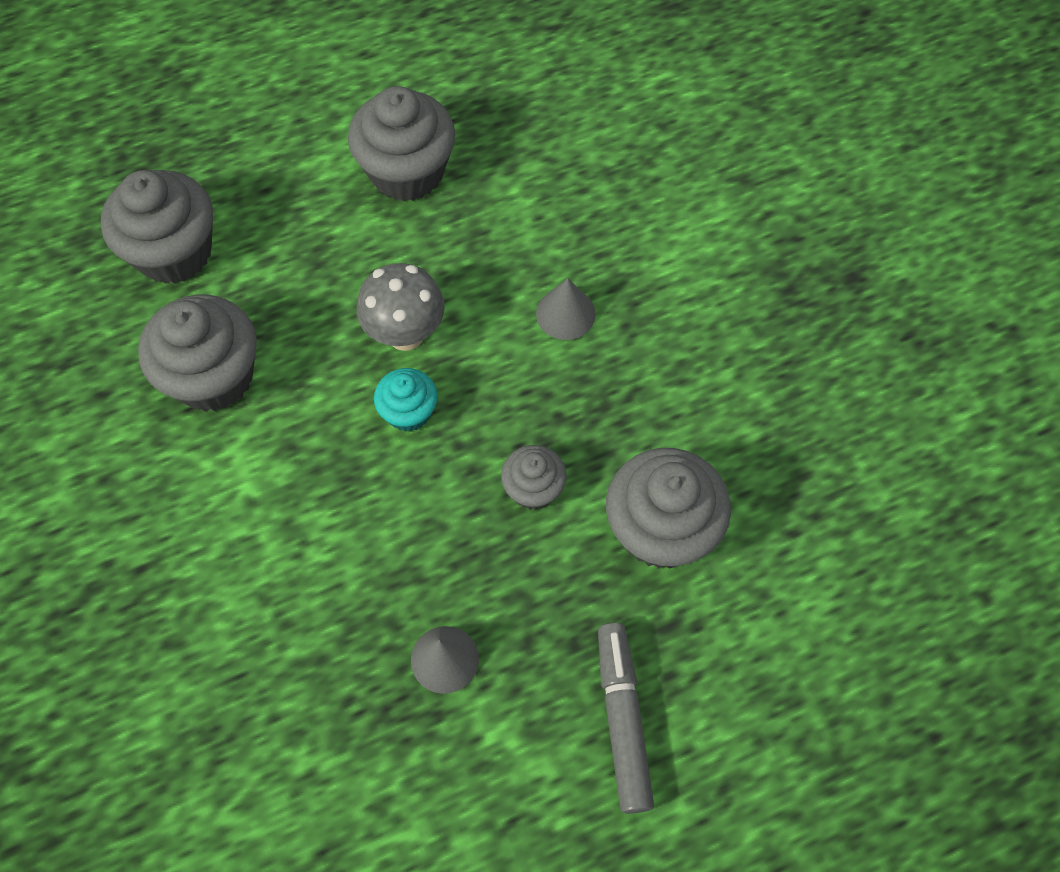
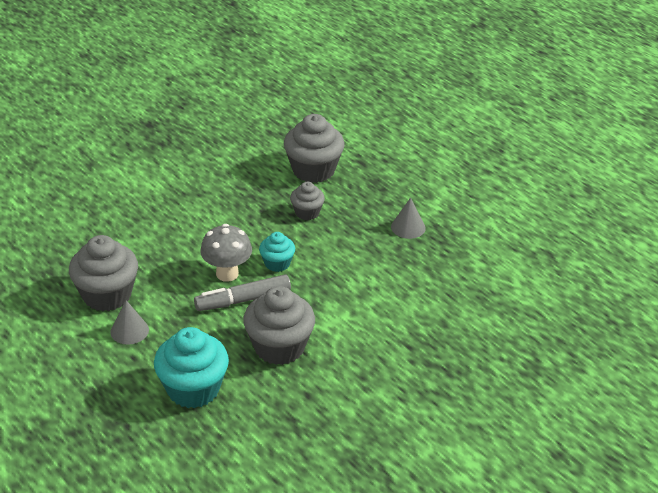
camera: 105 degrees left, 25 degrees down
grey cupcake [101,170,213,284] -> turquoise cupcake [154,327,229,408]
grey cone [536,278,596,340] -> grey cone moved to [111,300,149,345]
grey marker [598,623,654,814] -> grey marker moved to [194,274,291,311]

